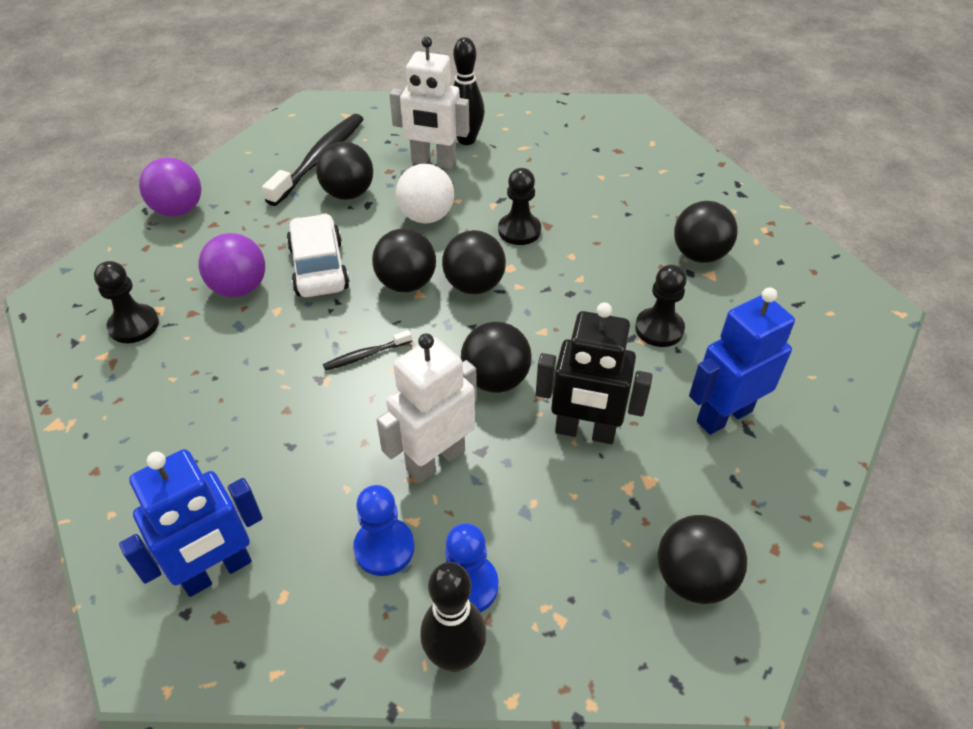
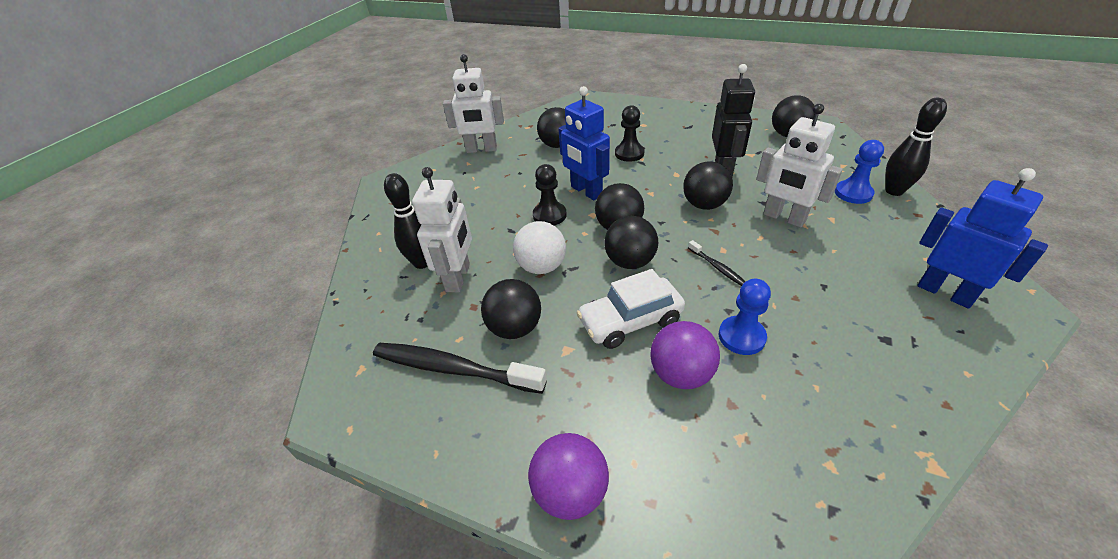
camera: 95 degrees left, 5 degrees down
black pawn [94,261,159,343] -> none
blue pawn [353,485,414,576] -> blue pawn moved to [719,279,771,355]
blue robot [689,287,795,435] -> blue robot moved to [558,86,610,200]
none -> white robot [443,54,504,153]

